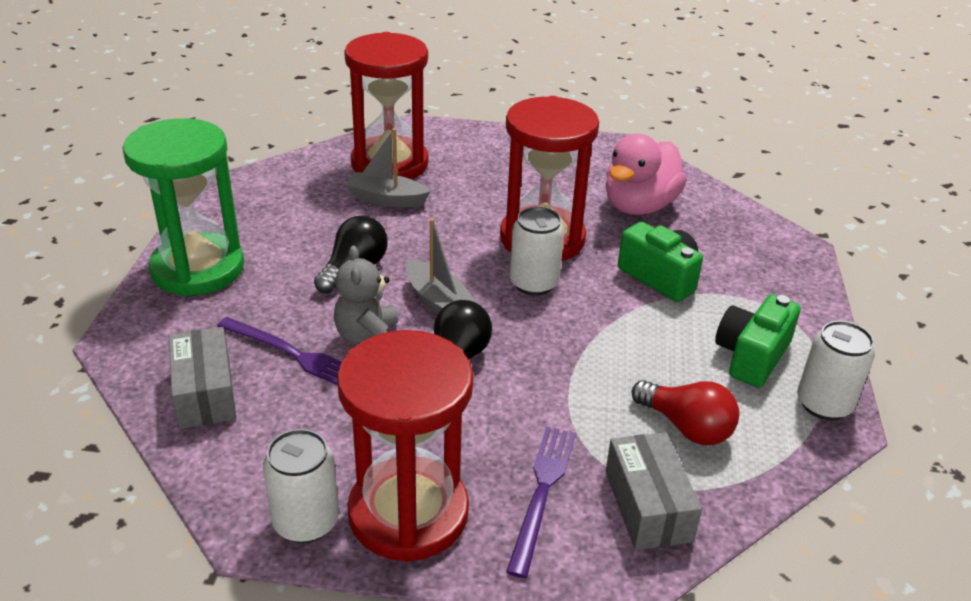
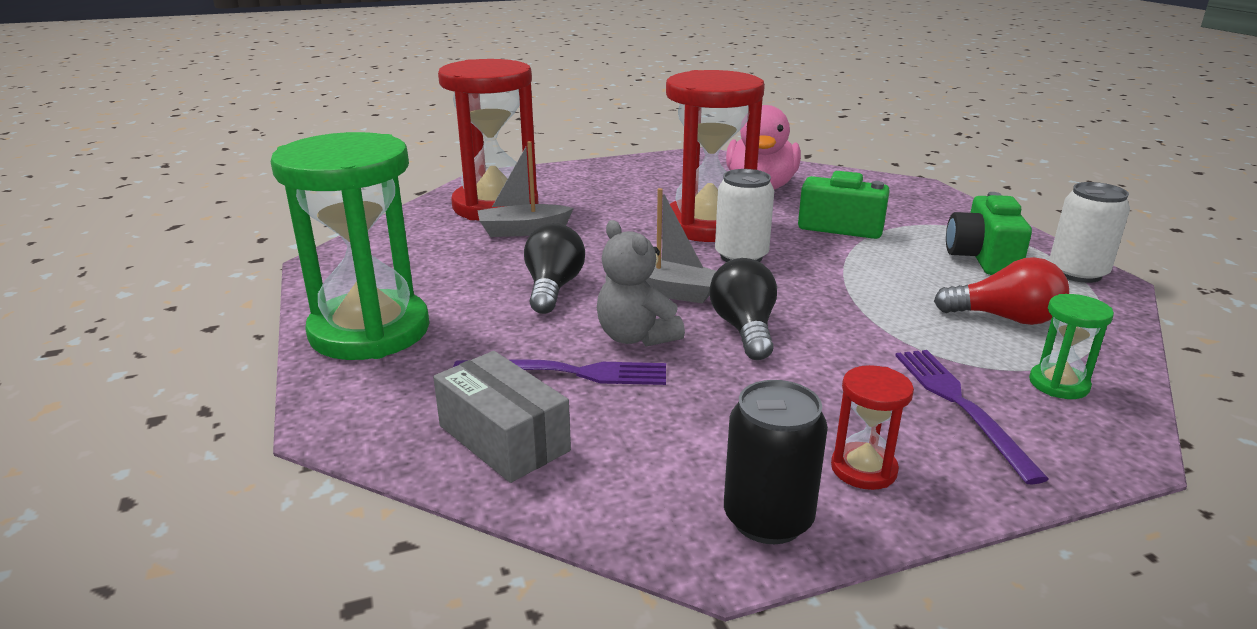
camera: 25 degrees left, 10 degrees down
white can [263,429,339,543] -> black can [724,380,828,544]
red hourglass [337,330,474,562] -> red hourglass [831,365,914,490], size x0.42
grey box [605,432,702,550] -> green hourglass [1029,294,1114,399]

